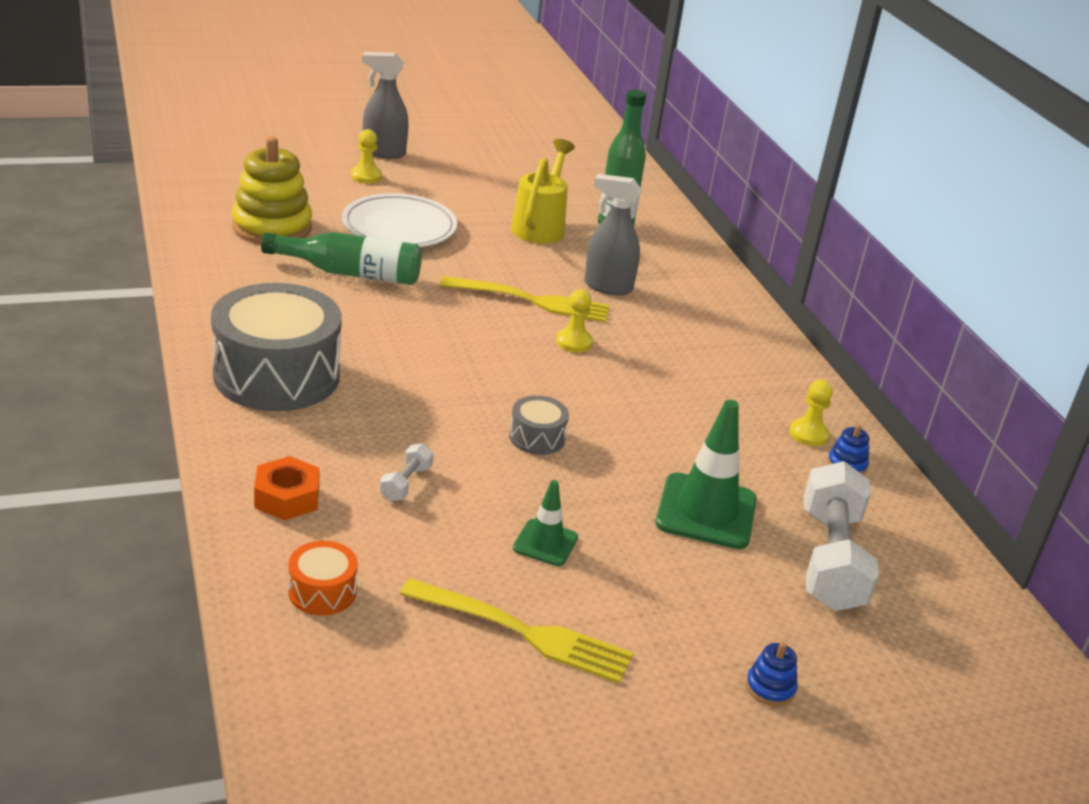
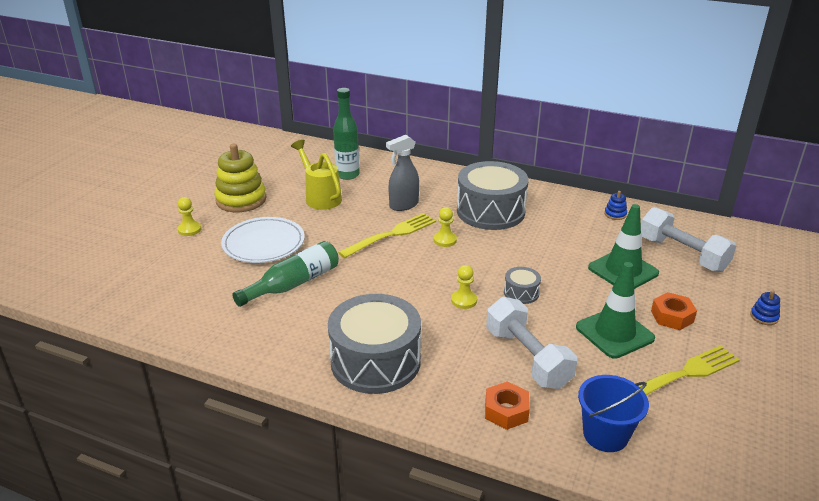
camera: 45 degrees left, 0 degrees up
yellow stacking toy [232,136,312,244] -> yellow stacking toy moved to [214,144,266,212]
orange drum [288,541,358,616] -> blue bucket [578,375,649,452]
grey spray bottle [362,52,408,159] -> none
white dumbbell [380,443,434,501] -> white dumbbell [486,297,577,389], size x2.28
green traffic cone [513,480,578,566] -> green traffic cone [576,262,655,359], size x1.80
yellow pawn [789,380,833,446] -> yellow pawn moved to [451,265,477,309]
none -> grey drum [457,161,529,230]
none -> orange nut [651,292,697,330]

